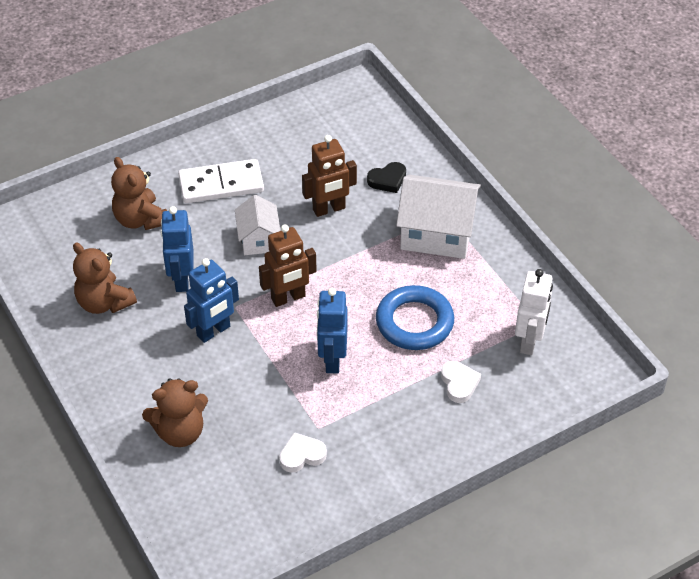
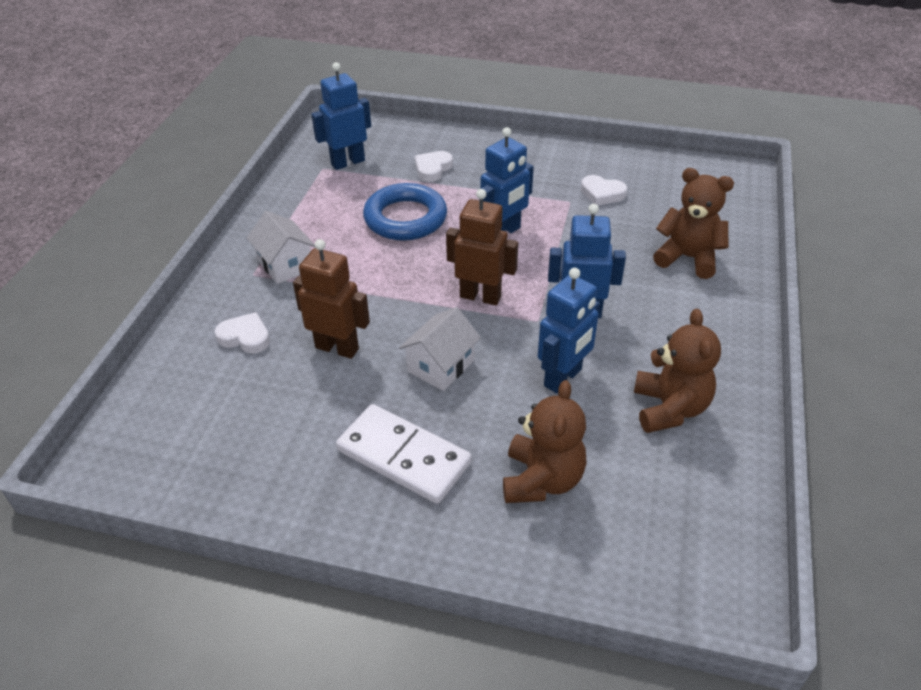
camera: 135 degrees left, 5 degrees down
black heart [367,162,406,193] -> white heart [215,312,270,353]
white house [396,175,481,259] -> white house [247,211,315,284], size x0.59
white robot [515,269,553,355] -> blue robot [311,62,371,170]

